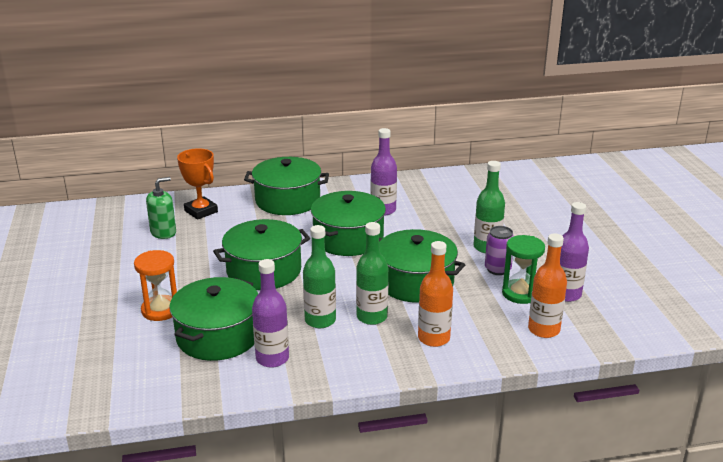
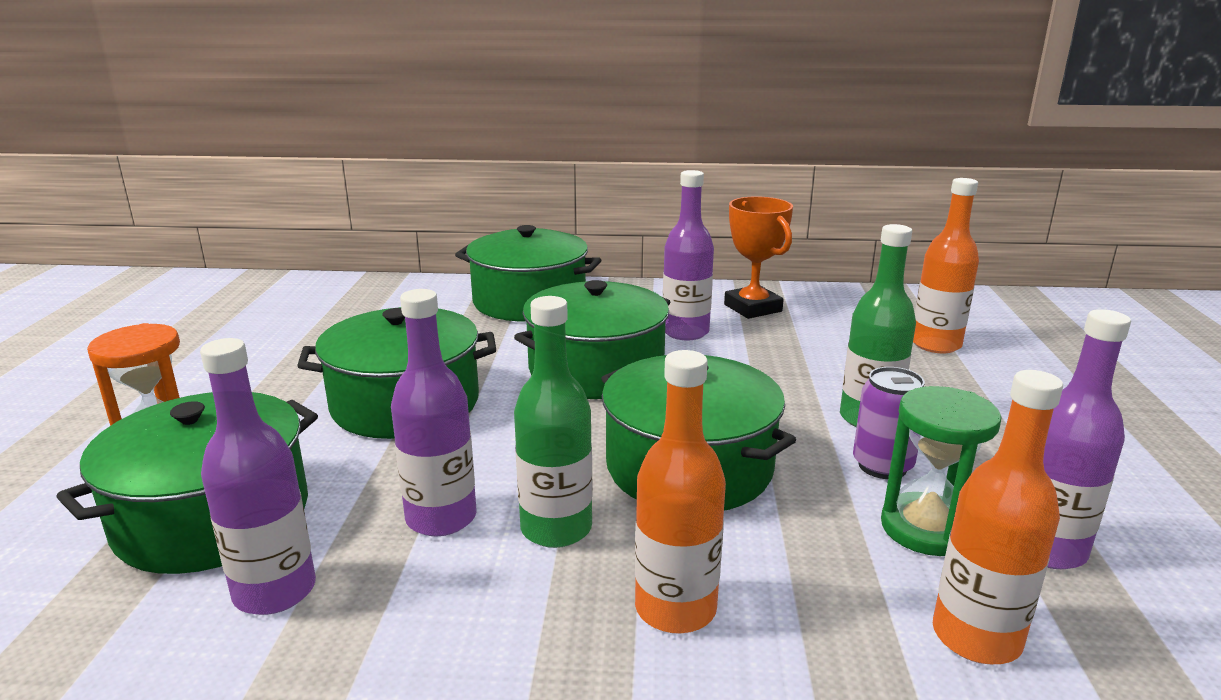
camera: 15 degrees right, 5 degrees down
green soap dispenser [146,177,176,239] -> none
orange trophy [177,148,218,220] -> orange trophy moved to [724,196,793,319]
green bottle [303,225,336,328] -> purple bottle [391,289,477,536]
none -> orange bottle [913,178,979,353]

